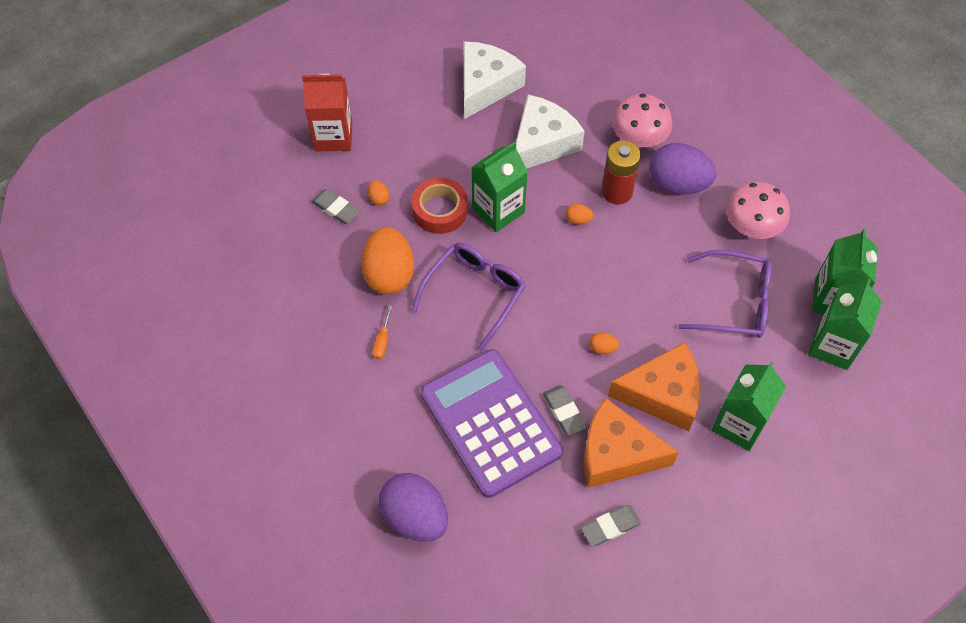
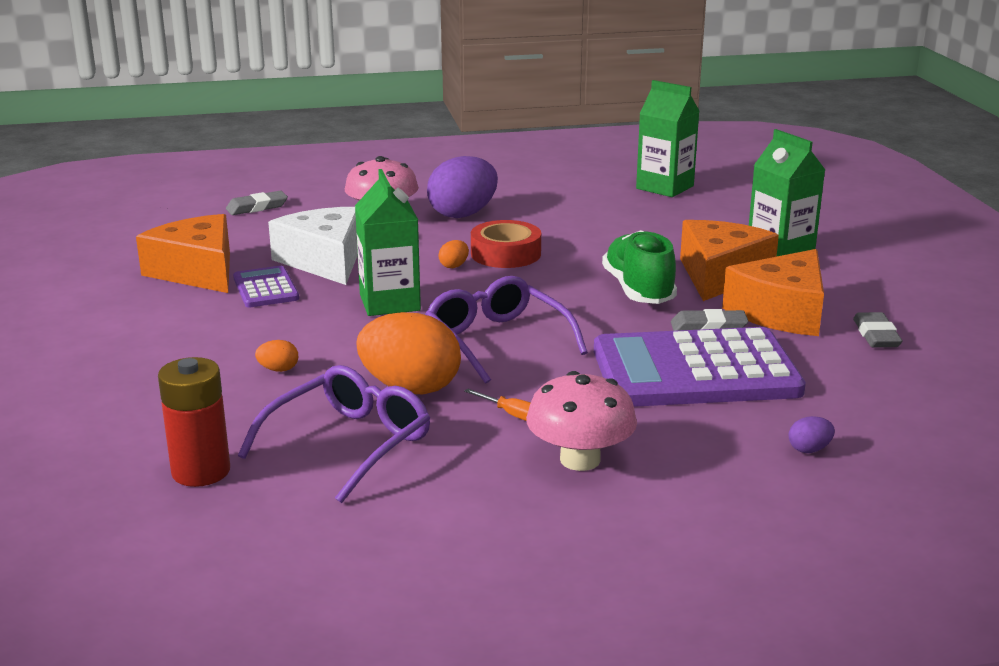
camera: 65 degrees left, 35 degrees down
red carton [302,74,352,151] -> none
grey eraser [312,189,360,224] -> grey eraser moved to [226,191,288,215]
purple egg [379,473,448,542] -> purple egg [789,416,835,453], size x0.41
red tape [412,178,468,234] -> red tape moved to [471,220,541,268]
white cheese [464,41,526,119] -> orange cheese [136,214,230,293]
orange egg [589,332,619,355] -> green shoe [602,230,677,304]
red battery [601,140,641,204] -> red battery moved to [158,357,230,487]
purple glasses [678,250,772,338] -> purple glasses moved to [238,365,430,503]
pink mushroom [726,182,790,239] -> pink mushroom moved to [526,371,637,471]
green carton [808,278,882,370] -> none
none -> purple calculator [233,266,299,307]

